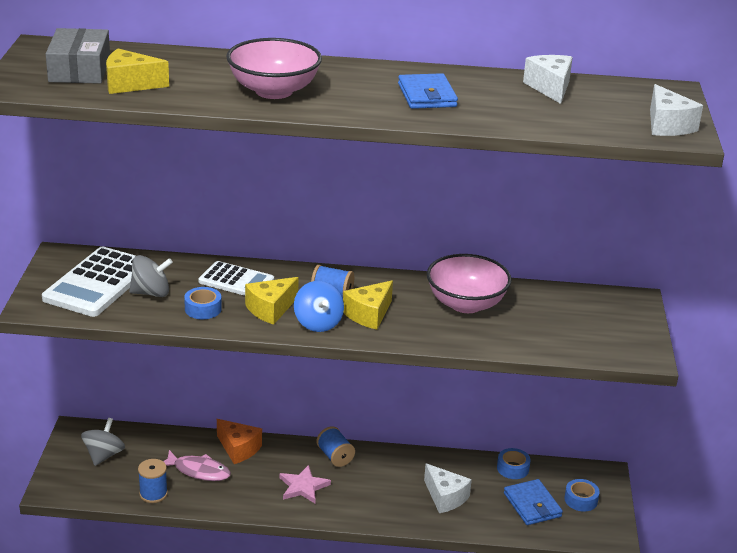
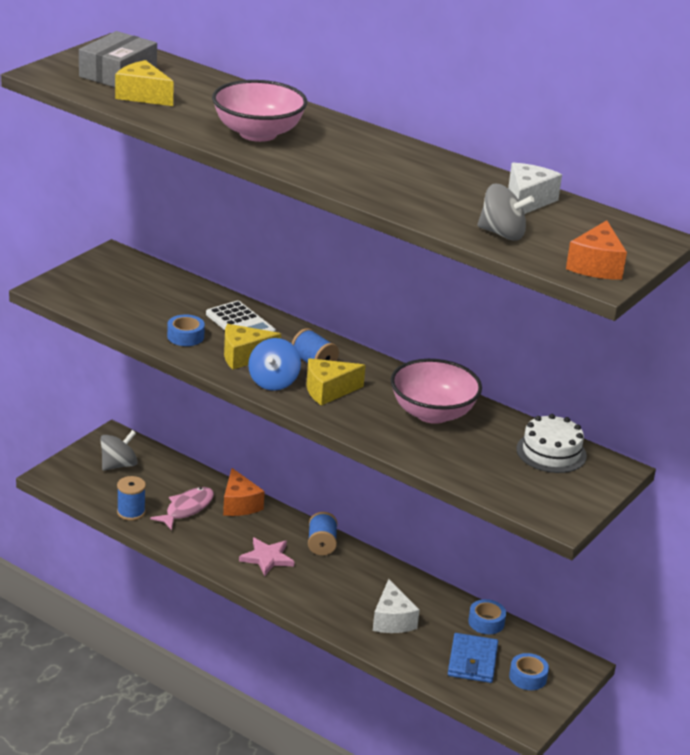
camera: 30 degrees right, 0 degrees up
white calculator [42,247,135,317] -> none
grey spinning top [129,255,173,297] -> grey spinning top moved to [477,184,534,241]
pink fish [163,450,231,481] -> pink fish turned 105 degrees counterclockwise [150,487,214,530]
blue wallet [398,73,458,109] -> none
white cheese [650,84,703,136] -> orange cheese [566,220,627,280]
none -> white cake [516,414,587,473]

